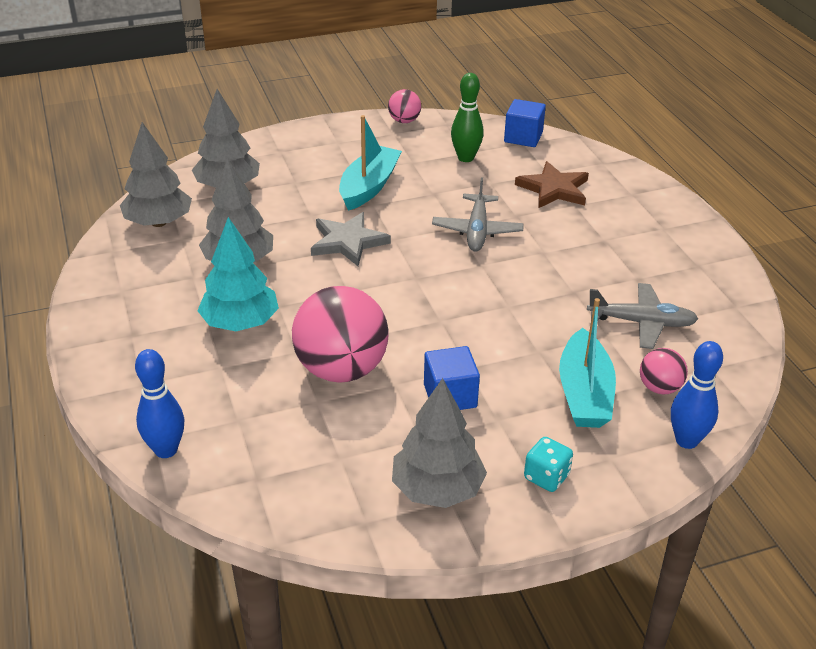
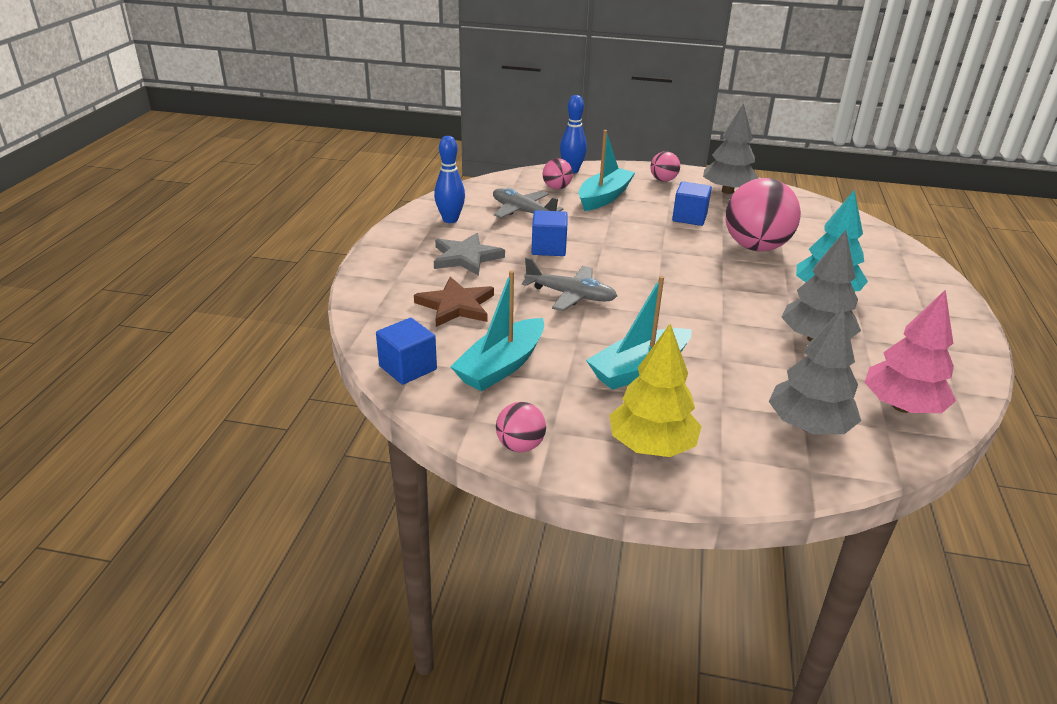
camera: 150 degrees left, 5 degrees down
grey tree [120,122,192,227] -> pink tree [865,289,956,413]
blue bowling pin [135,349,185,458] -> blue bowling pin moved to [434,136,465,223]
grey star [311,212,391,266] -> grey star moved to [434,233,505,276]
grey plane [432,177,524,251] -> grey plane turned 75 degrees clockwise [522,258,617,311]
green bowling pin [451,73,484,162] -> turquoise boat [450,270,544,392]
turquoise dice [524,437,573,492] -> pink ball [650,151,680,182]
none -> blue cube [531,210,567,256]
none -> yellow tree [609,324,702,457]

